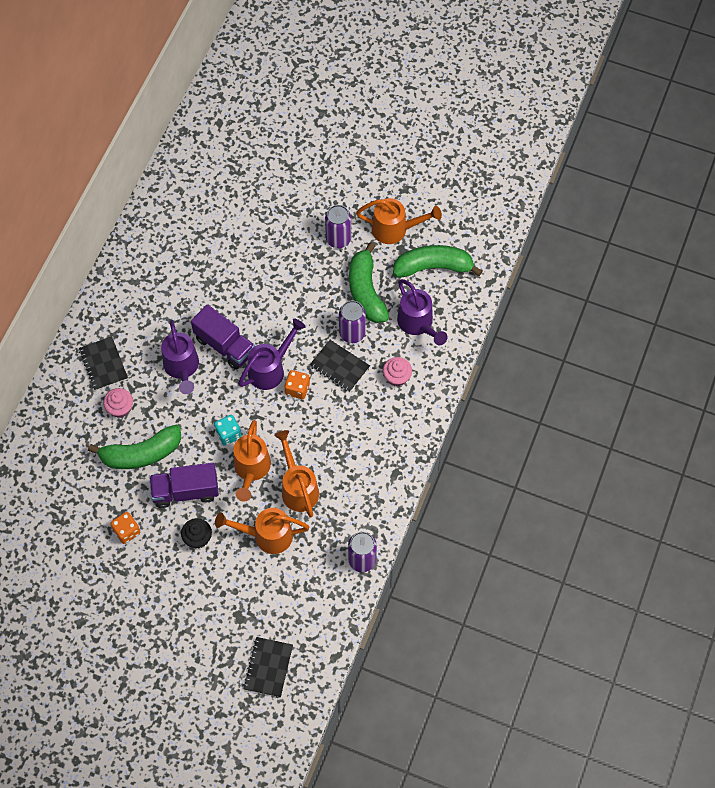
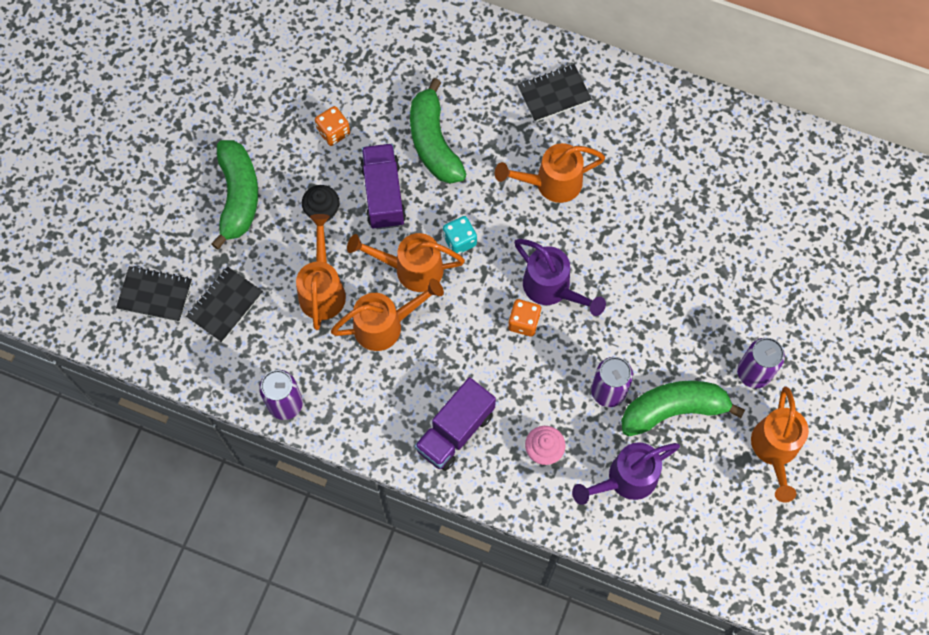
camera: 90 degrees right, 5 degrees up
pink cupcake [103,388,133,418] -> none
purple watering can [161,320,199,394] -> orange watering can [495,143,605,203]
purple truck [191,304,255,370] -> purple truck moved to [414,377,496,471]
black notebook [310,340,370,392] -> black notebook moved to [186,266,263,342]
green banana [393,245,483,277] -> green banana moved to [211,140,258,250]

